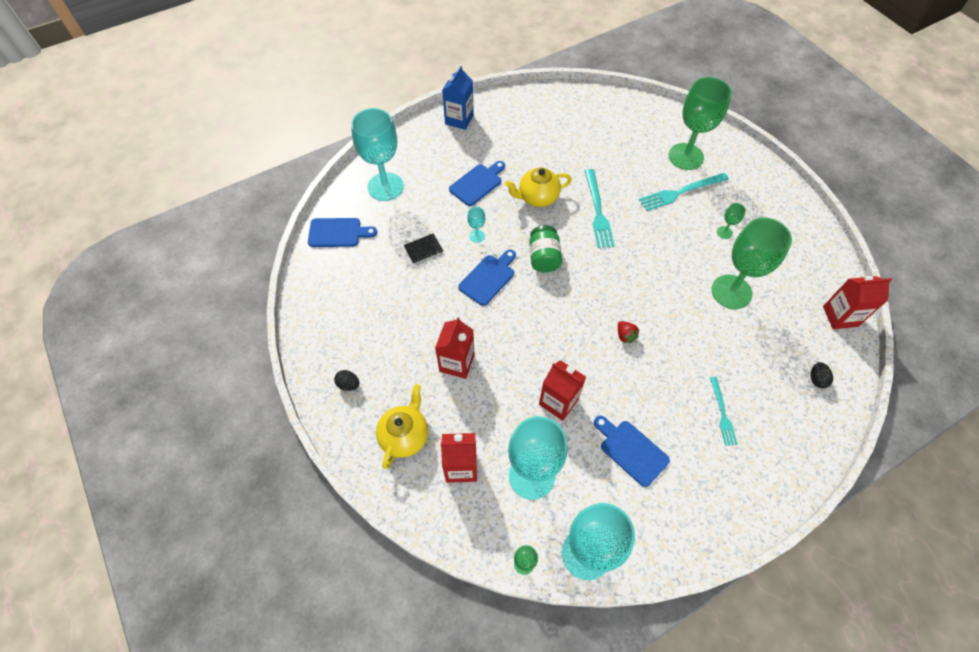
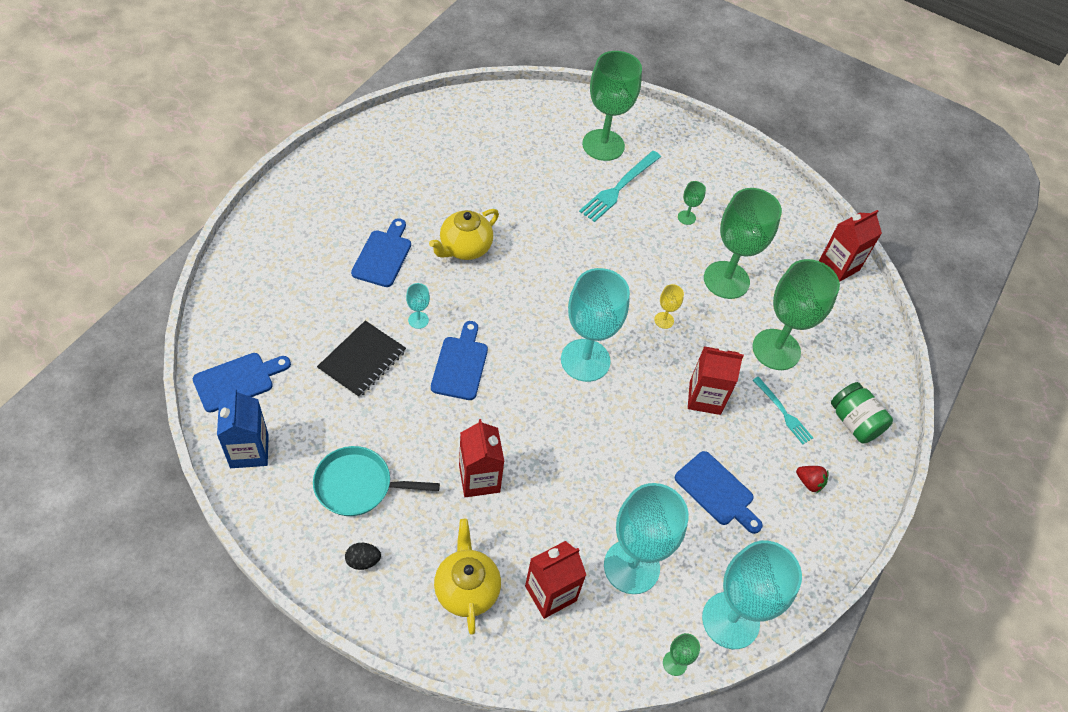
camera: 35 degrees left, 5 degrees down
turquoise goblet [351,108,404,201] -> turquoise goblet moved to [561,268,630,382]
black notebook [404,233,443,264] -> black notebook [317,320,406,398], size x1.64
blue carton [442,66,474,130] -> blue carton moved to [217,389,269,468]
green jar [529,225,562,273] -> green jar moved to [831,382,893,443]
red carton [539,360,586,421] -> red carton moved to [688,346,744,415]
turquoise fork [585,169,615,248] -> none
blue cutting board [594,416,670,487] -> blue cutting board turned 150 degrees counterclockwise [675,451,763,534]
red strawberry [618,321,639,343] -> red strawberry moved to [796,466,829,493]
black egg [811,362,833,388] -> none
none -> turquoise pan [313,446,440,516]
none -> yellow goblet [654,284,684,329]
none -> green goblet [752,259,840,370]

